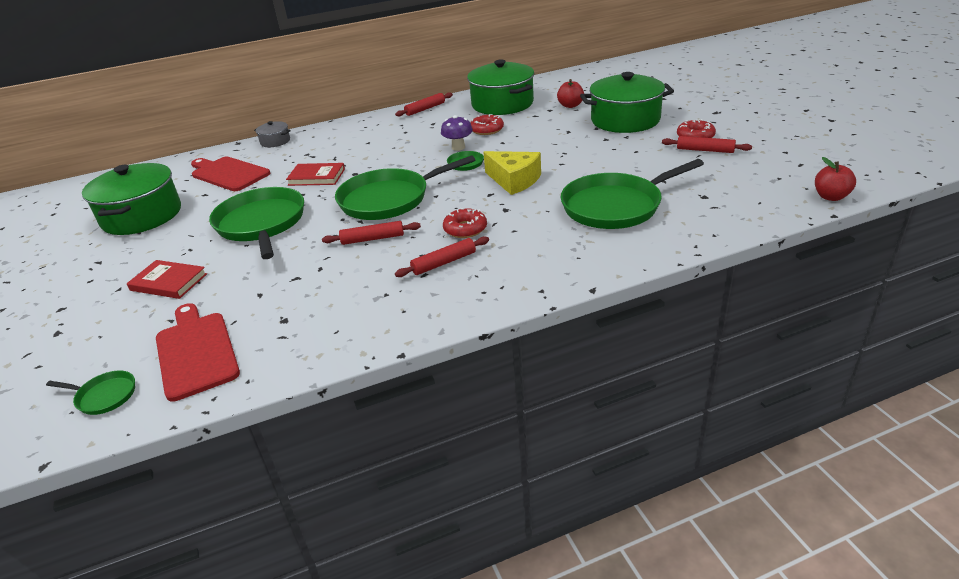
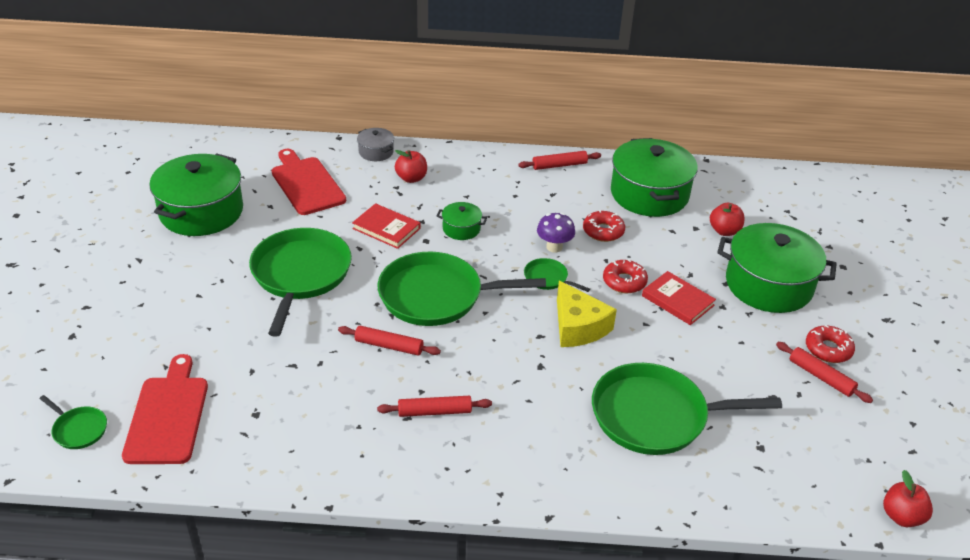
camera: 20 degrees right, 5 degrees up
red book [127,260,207,299] -> red book moved to [642,271,716,325]
red donut [443,208,487,238] -> red donut moved to [603,259,648,293]
none -> red apple [395,150,427,183]
none -> green pot [437,202,487,240]

